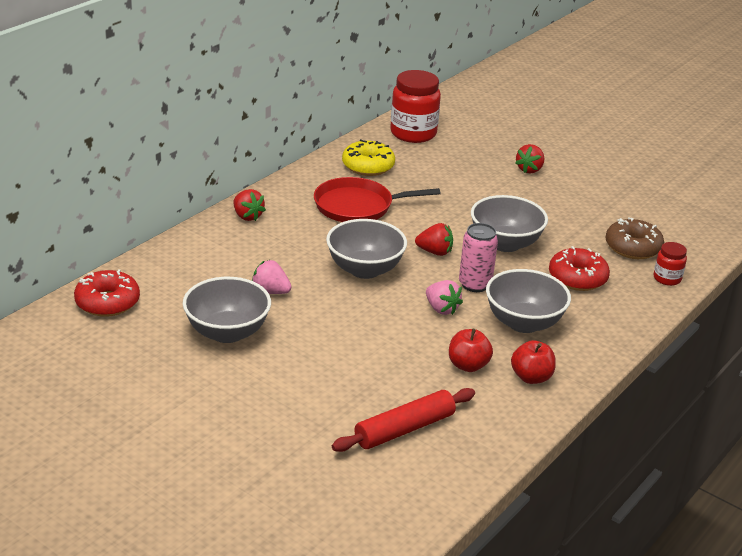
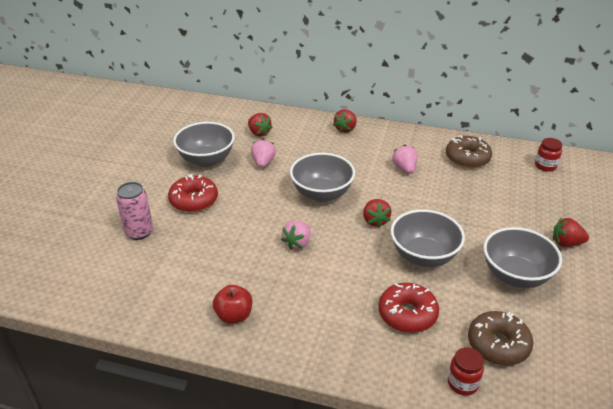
camera: 70 degrees right, 5 degrees up
red donut [74,269,140,317] -> red donut moved to [168,174,218,212]
red pan [314,177,441,222] -> pink strawberry [392,145,417,174]
red rolling pin [332,388,475,452] -> none
yellow donut [342,139,395,176] -> brown donut [446,135,492,168]
red jar [390,70,441,143] -> red jar [535,138,562,172], size x0.51
red apple [449,329,493,372] -> none
pink can [459,223,498,292] -> pink can moved to [116,182,153,240]
grey bowl [486,269,571,333] -> grey bowl moved to [483,227,562,288]
none -> red strawberry [248,113,273,137]

